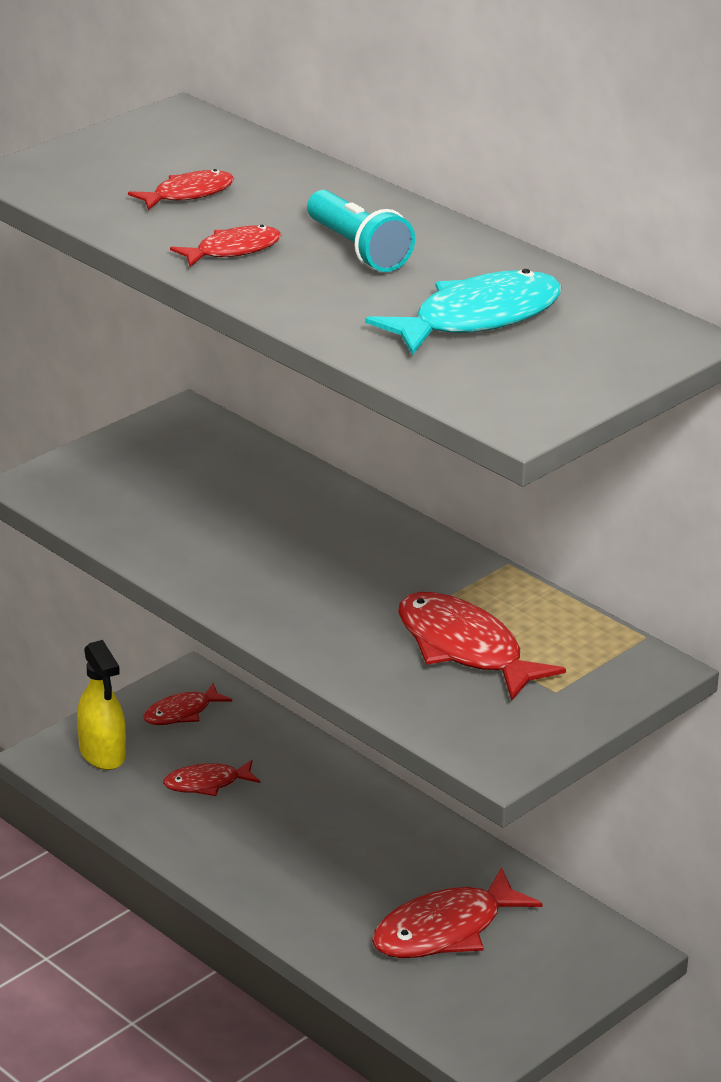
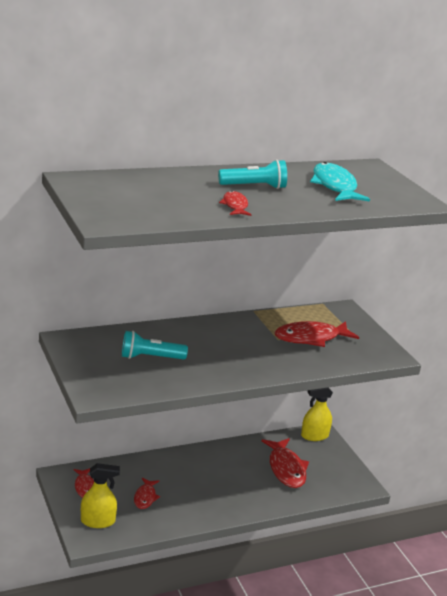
camera: 70 degrees left, 5 degrees down
red fish [128,169,234,210] -> none
none -> turquoise flashlight [122,331,188,360]
none -> yellow spray bottle [301,387,333,441]

